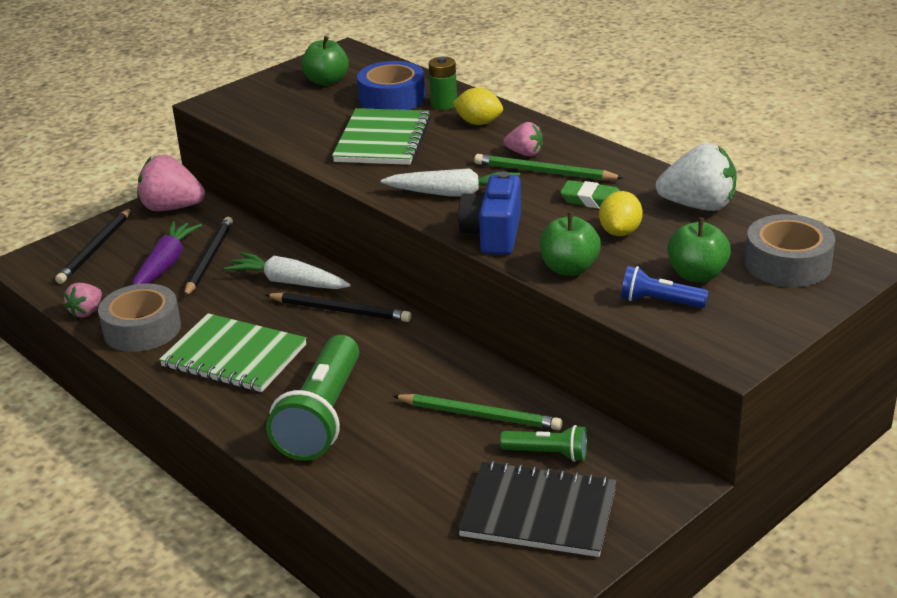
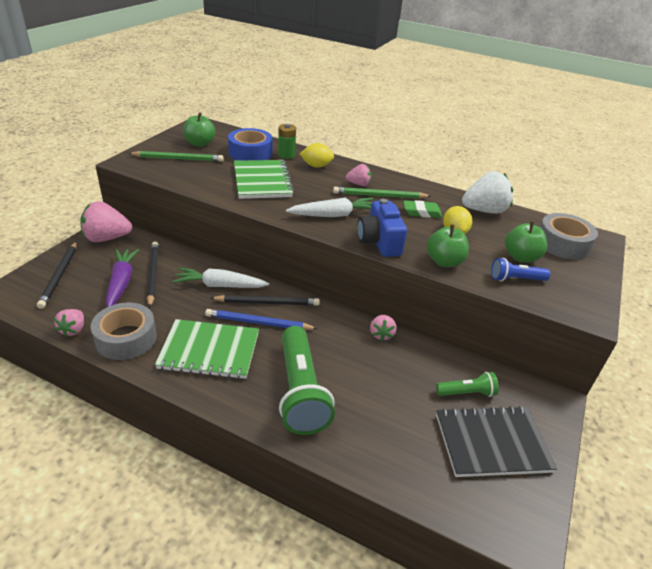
camera: 25 degrees left, 5 degrees up
green pencil [393,394,562,430] -> green pencil moved to [128,151,224,162]
none -> blue pencil [205,309,318,330]
none -> pink strawberry [370,315,396,341]

